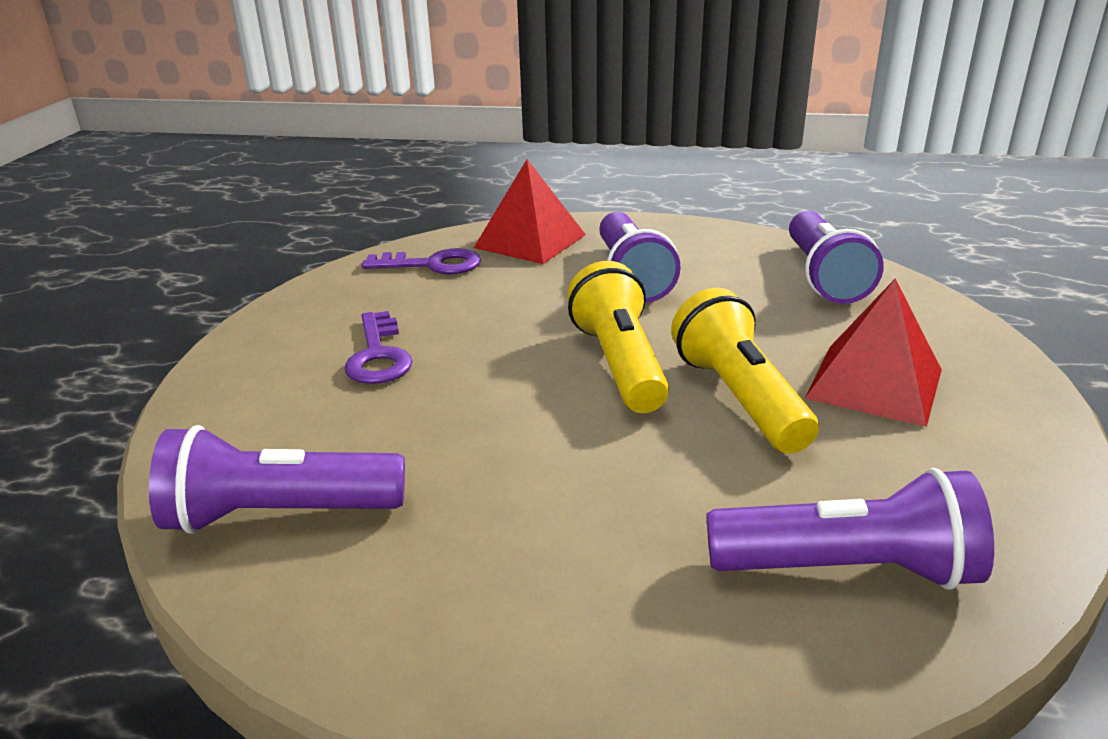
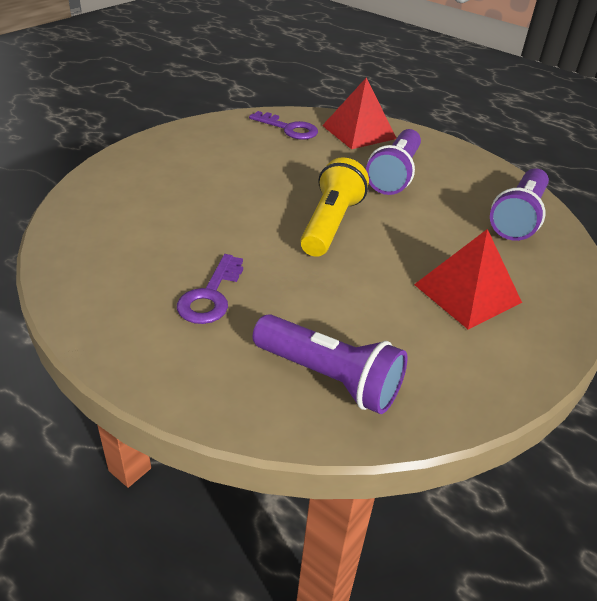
camera: 25 degrees right, 10 degrees up
purple flashlight [149,425,405,534] -> none
purple key [345,311,413,384] -> purple key moved to [177,254,243,324]
yellow flashlight [671,288,819,454] -> none

